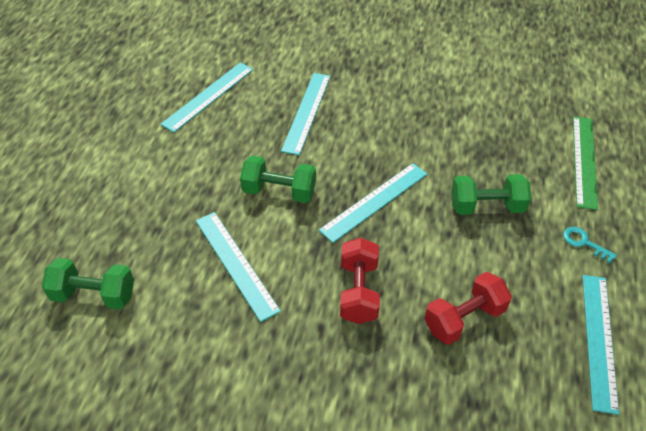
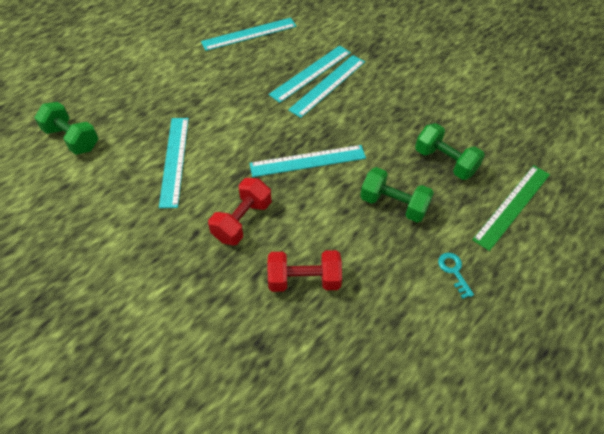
camera: 30 degrees right, 5 degrees up
green dumbbell [240,156,316,203] -> green dumbbell moved to [415,123,485,180]
turquoise ruler [583,275,619,415] -> turquoise ruler moved to [288,55,365,118]

